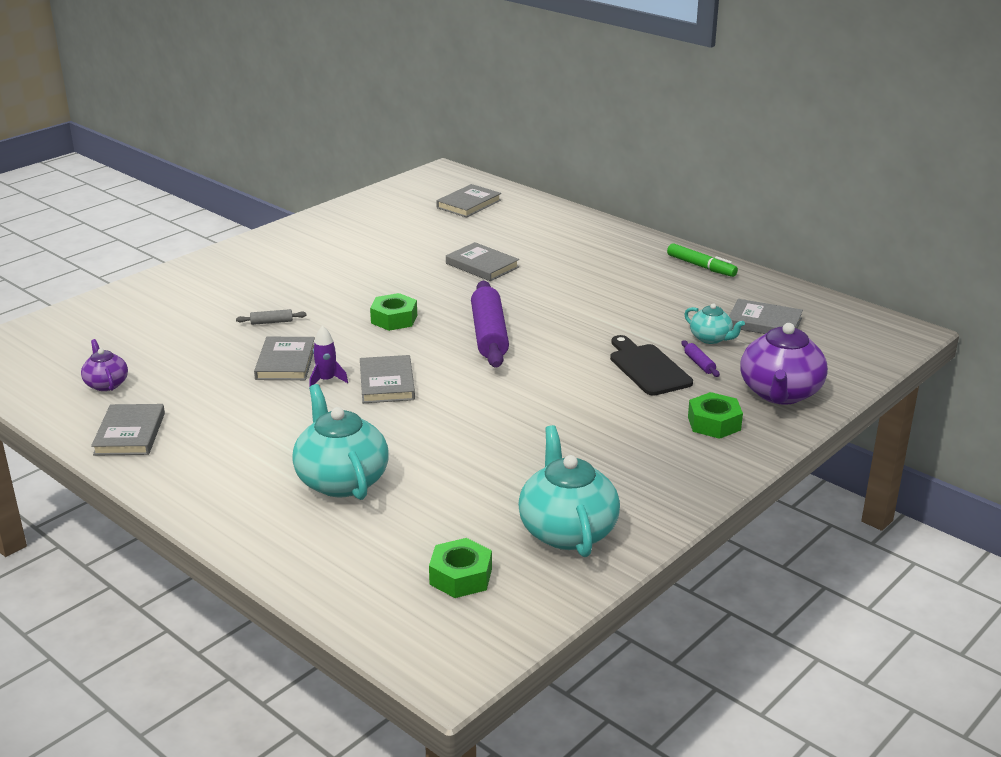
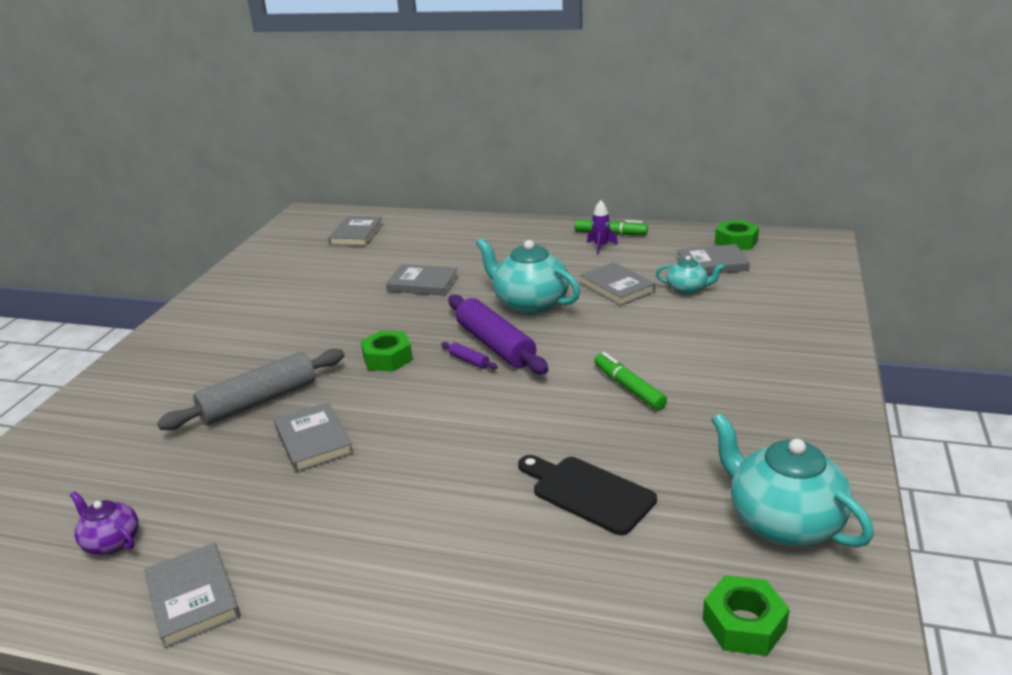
camera: 25 degrees left, 0 degrees up
grey rolling pin [236,309,307,325] -> grey rolling pin [157,349,345,430], size x2.43
turquoise teapot [292,384,389,500] -> turquoise teapot moved to [476,238,580,314]
purple rocket [309,326,348,387] -> purple rocket moved to [587,200,618,255]
grey book [360,355,415,403] -> grey book moved to [580,262,656,306]
black cutting board [610,335,693,396] -> black cutting board moved to [518,455,657,535]
purple rolling pin [681,340,720,377] -> purple rolling pin moved to [441,342,498,370]
green nut [688,392,743,439] -> green nut moved to [715,220,759,250]
purple teapot [740,323,828,405] -> none
none -> green marker [594,352,667,410]

